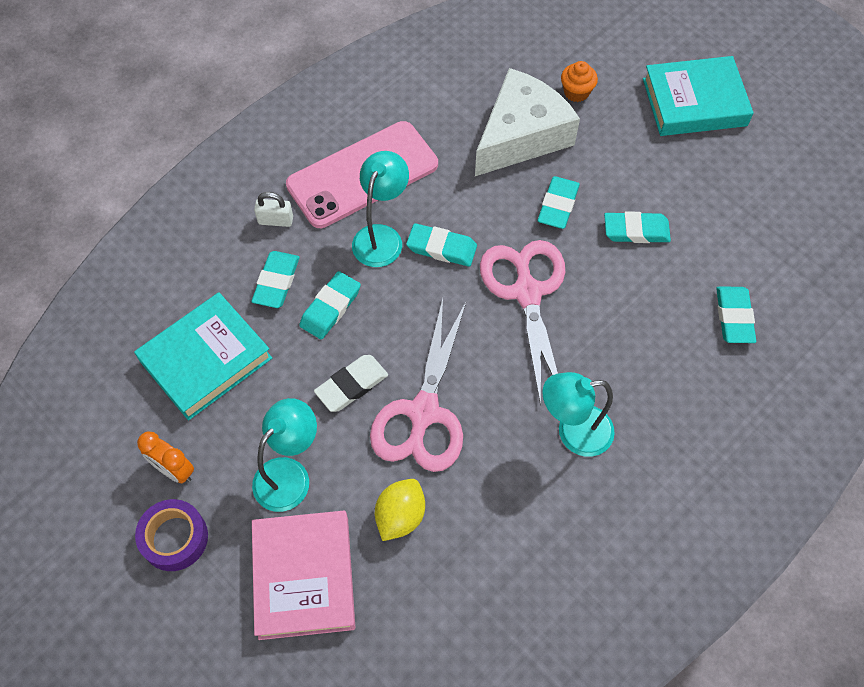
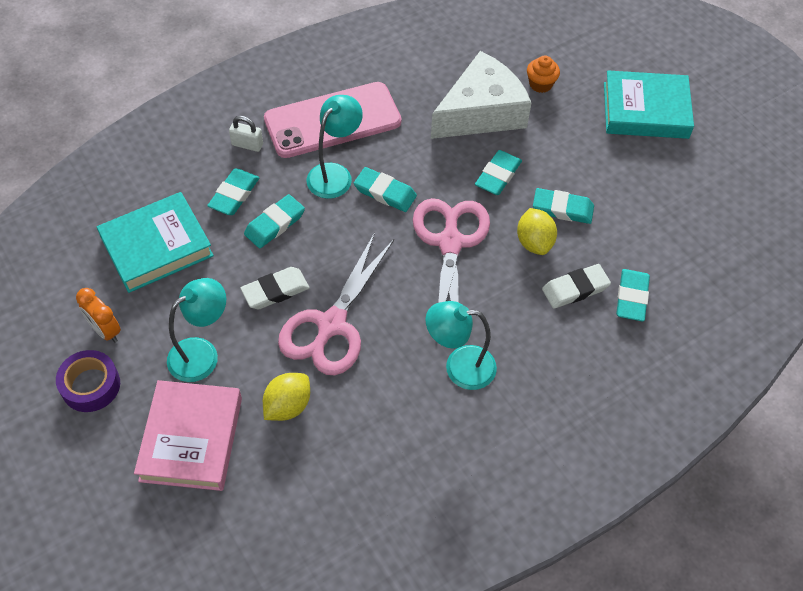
camera: 10 degrees right, 5 degrees down
none -> yellow lemon [517,208,557,255]
none -> white eraser [542,264,611,309]

